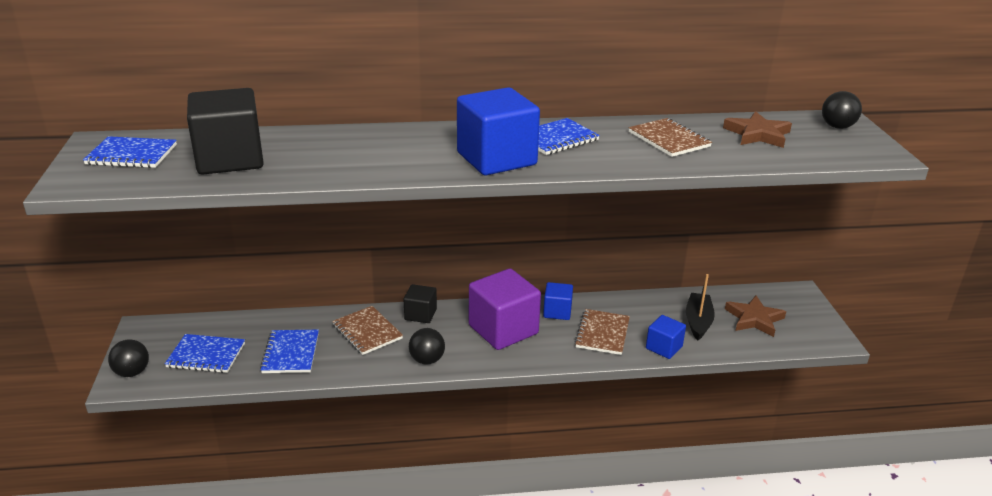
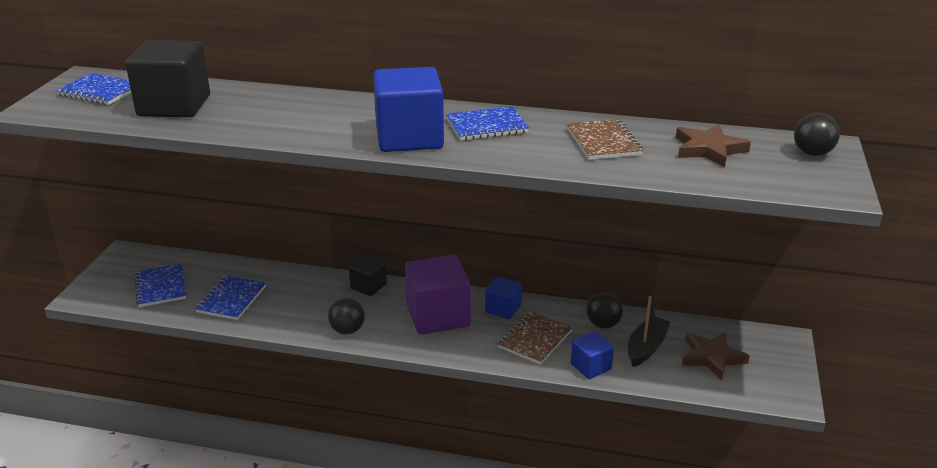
camera: 20 degrees right, 0 degrees up
black ball [108,339,149,377] -> black ball moved to [587,292,623,329]
blue notebook [165,334,245,373] -> blue notebook turned 45 degrees clockwise [134,264,186,307]
brown notebook [332,306,403,355] -> none

